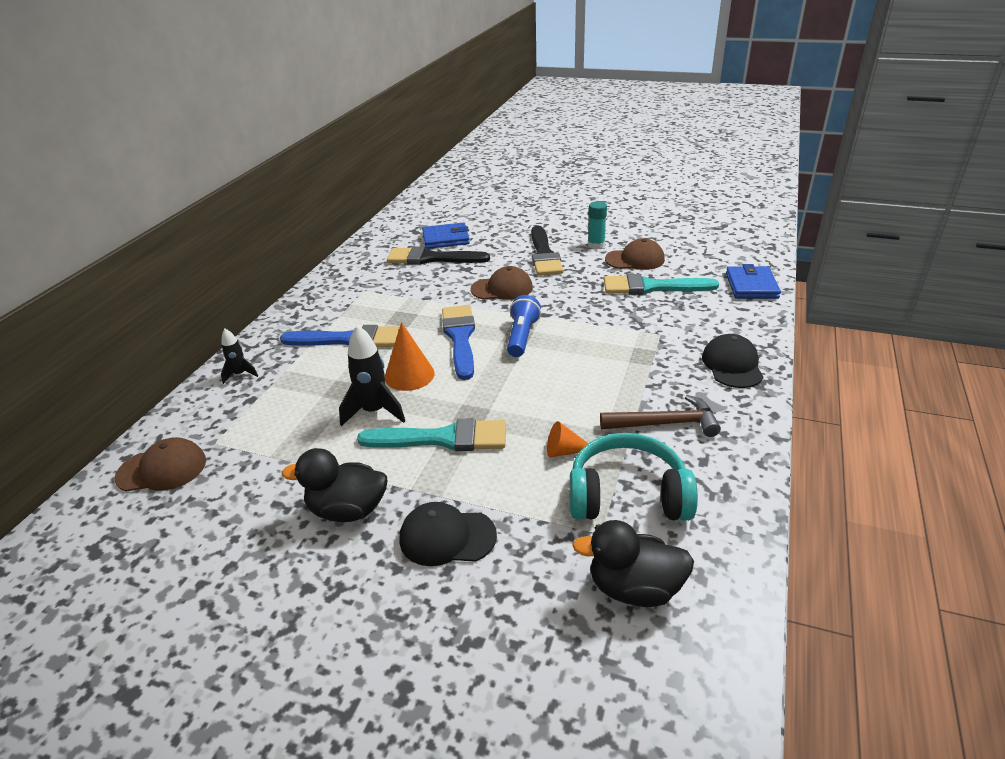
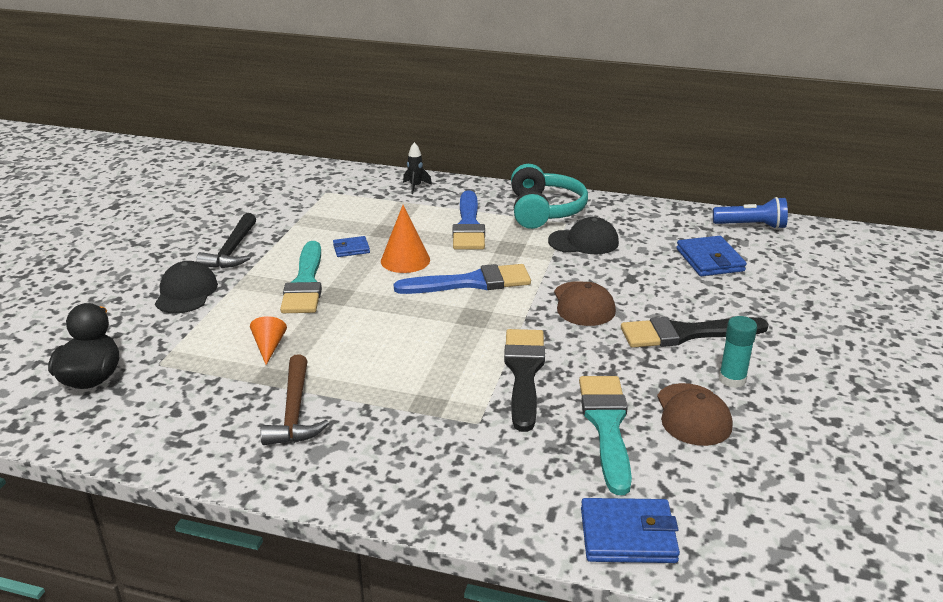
camera: 85 degrees right, 5 degrees down
brown cap [114,437,206,492] -> none
black duck [282,448,387,522] -> black hammer [196,213,256,268]
black rocket [339,325,405,426] -> blue wallet [333,236,370,257]
black brush [387,246,490,264] -> black brush moved to [504,329,545,432]
blue flashlight [507,295,541,357] -> blue flashlight moved to [713,197,788,229]
turquoise headphones [570,433,698,521] -> turquoise headphones moved to [511,164,588,229]
black cap [702,334,763,388] -> black cap moved to [548,217,619,254]

